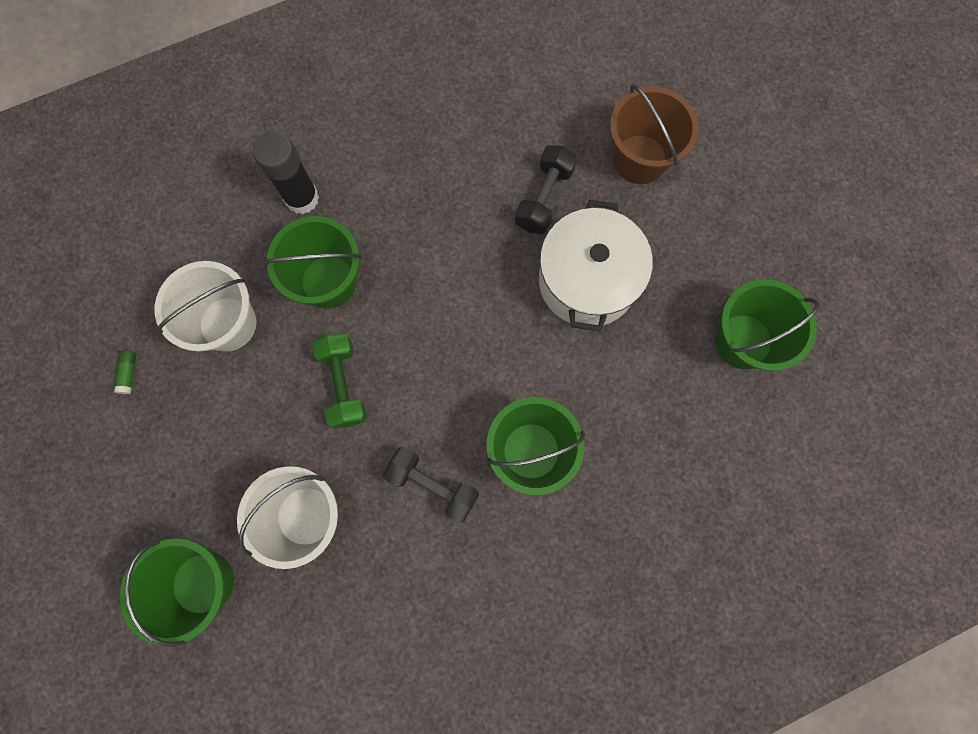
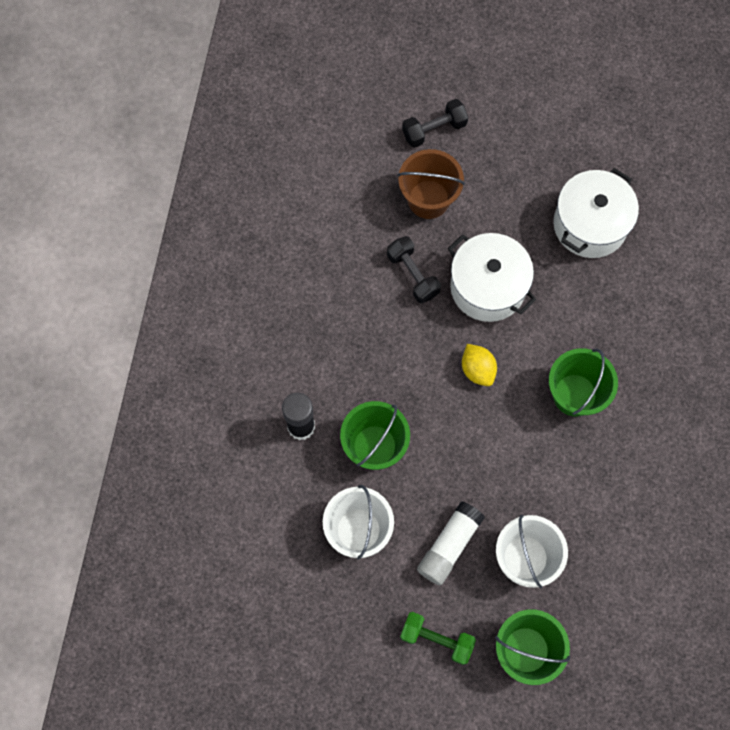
camera: 55 degrees left, 5 degrees down
green glue stick [114,351,136,394] -> none
green dumbbell [312,334,367,429] -> green dumbbell moved to [400,612,476,665]
black dumbbell [383,447,479,523] -> black dumbbell moved to [402,99,468,148]
green bucket [715,279,820,371] -> white pot [553,168,639,258]
none -> white glue stick [417,501,485,585]
none -> yellow lemon [462,344,497,386]

